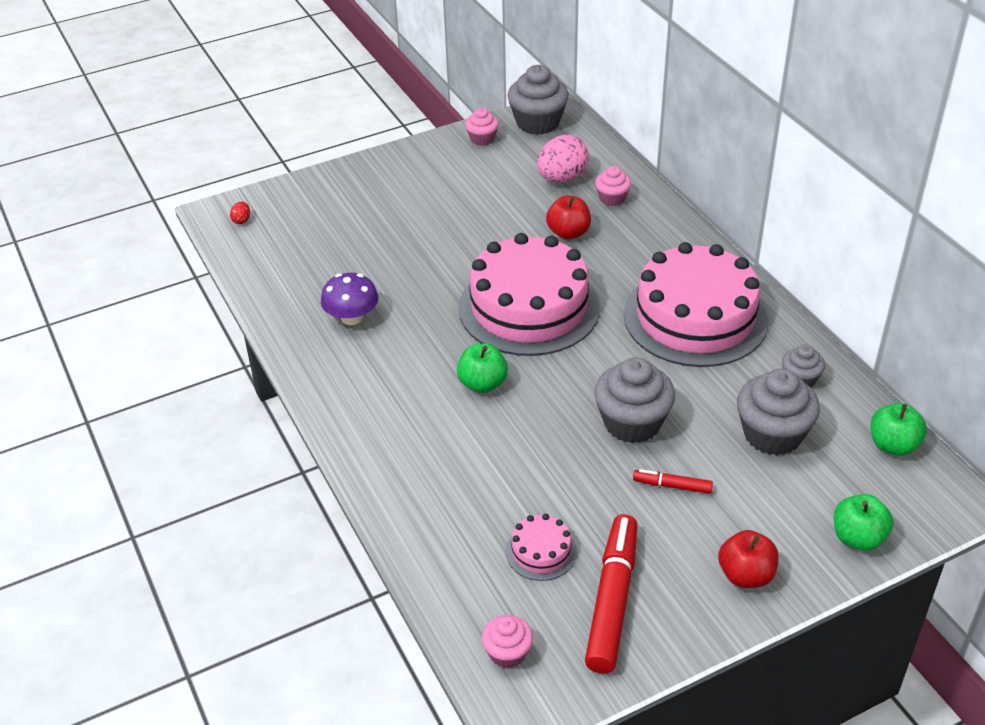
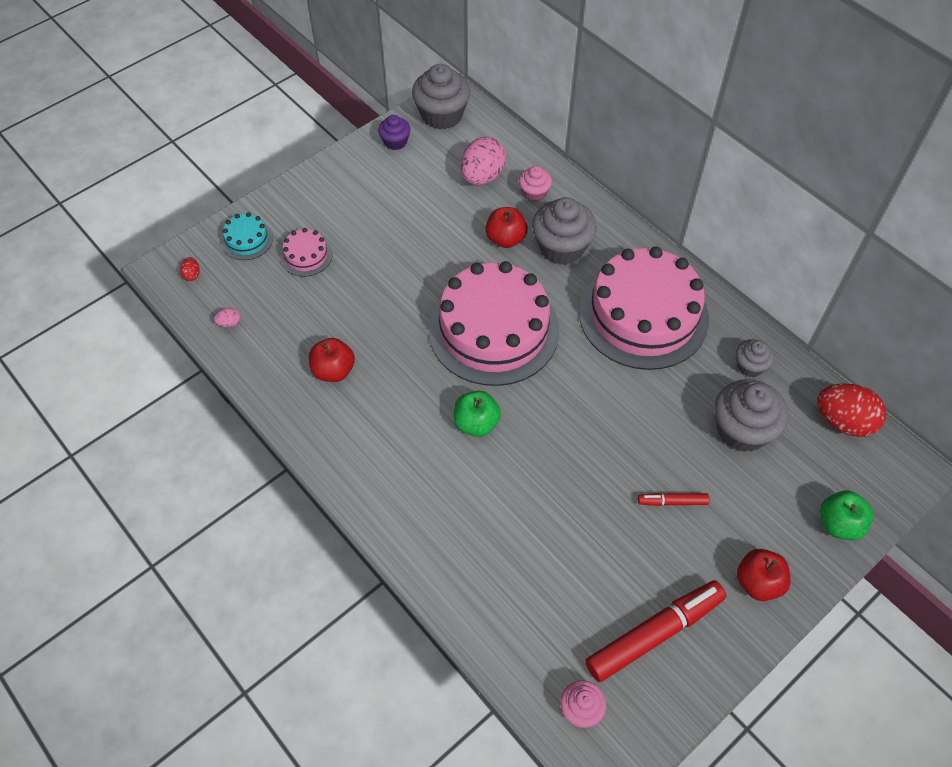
camera: 15 degrees left, 15 degrees up
purple mushroom [321,273,378,325] -> red apple [309,338,355,382]
pink cupcake [465,108,499,146] -> purple cupcake [378,115,410,150]
pink cake [506,514,577,581] -> pink cake moved to [280,228,332,277]
red marker [585,514,637,674] -> red marker turned 60 degrees clockwise [585,580,726,682]
grey cupcake [594,357,675,443] -> grey cupcake moved to [532,197,597,265]
green apple [871,403,927,456] -> red egg [817,383,886,437]
none -> pink egg [214,308,241,327]
none -> turquoise cake [221,212,273,260]

